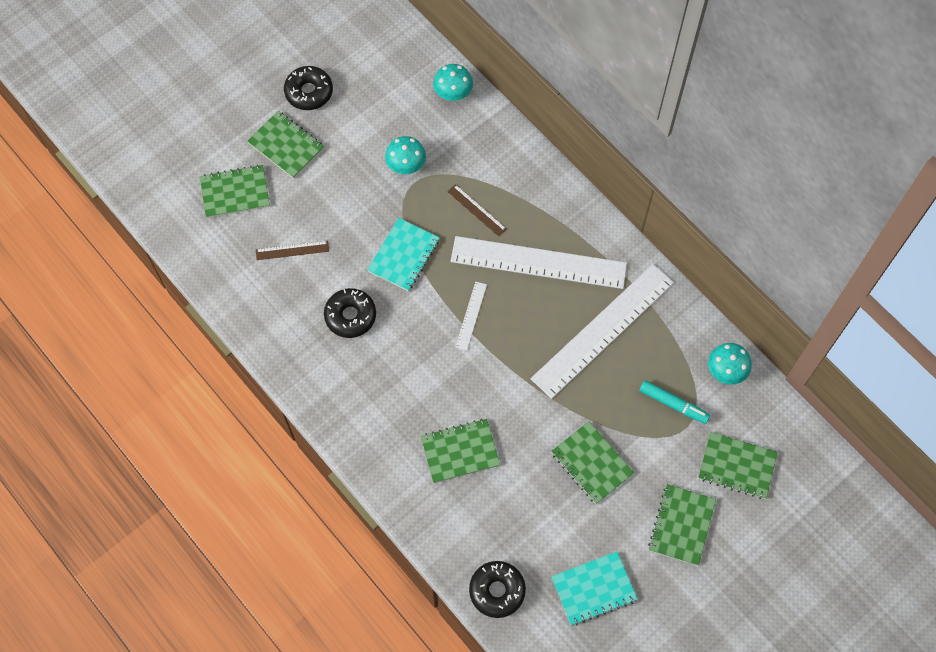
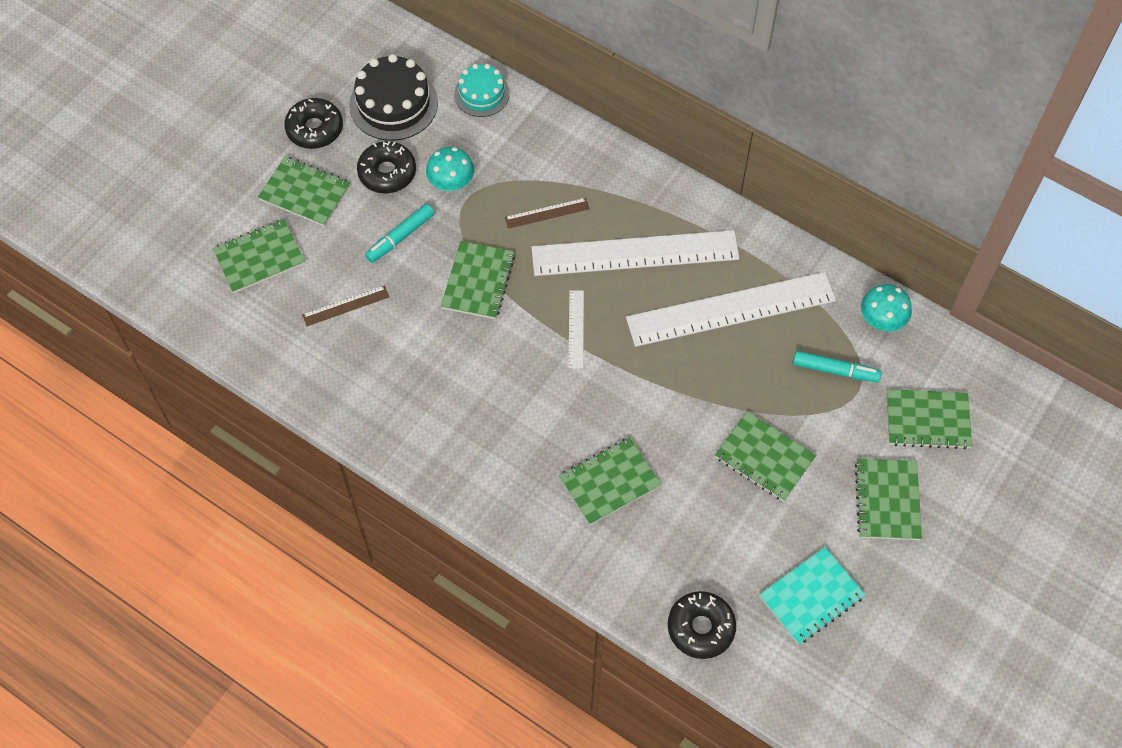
camera: 15 degrees left, 5 degrees down
black donut [324,288,376,338] -> black donut moved to [357,141,416,193]
turquoise notebook [367,218,440,291] -> green notebook [441,241,515,319]
turquoise mushroom [433,64,473,101] -> turquoise cake [454,64,510,117]
brown ruler [447,184,507,237] -> brown ruler turned 45 degrees counterclockwise [505,198,590,229]
white ruler [531,264,674,399] -> white ruler turned 45 degrees clockwise [626,272,836,347]
none -> black cake [349,54,438,141]
none -> turquoise marker [365,204,434,263]

